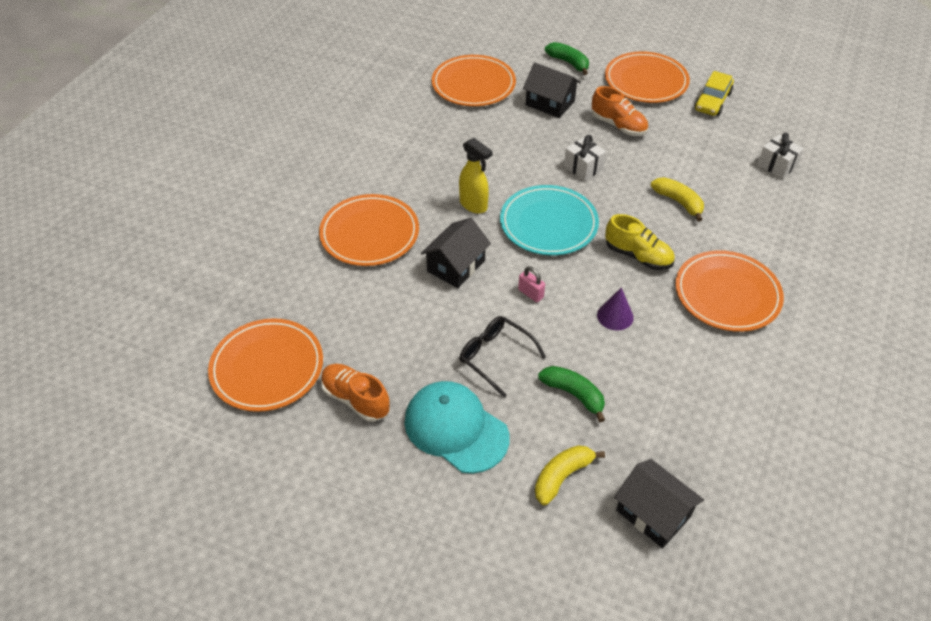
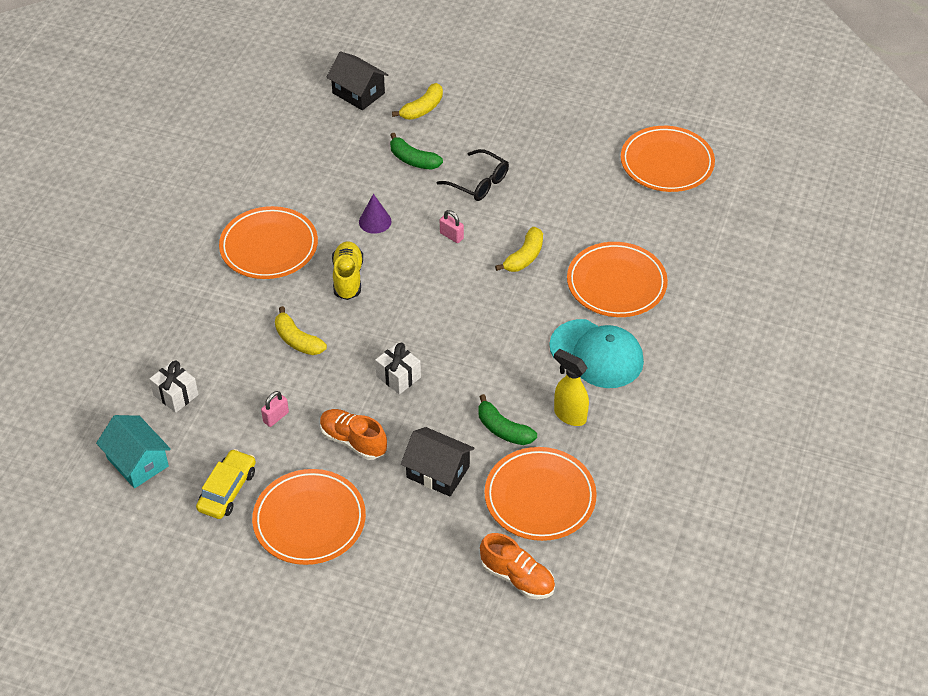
camera: 175 degrees right, 0 degrees up
orange shoe [321,364,390,422] -> orange shoe moved to [480,533,555,599]
turquoise cap [405,381,509,474] -> turquoise cap moved to [549,319,644,388]
black house [421,218,491,288] -> yellow banana [495,227,543,272]
yellow spray bottle [459,138,493,213] -> yellow spray bottle moved to [554,349,589,426]
turquoise plate [500,185,599,255] -> none
green banana [545,42,589,75] -> green banana moved to [478,394,537,445]
yellow shoe [605,214,675,270] -> yellow shoe turned 60 degrees clockwise [332,241,363,300]
none -> turquoise house [96,415,171,488]
none -> pink padlock [261,391,289,427]

